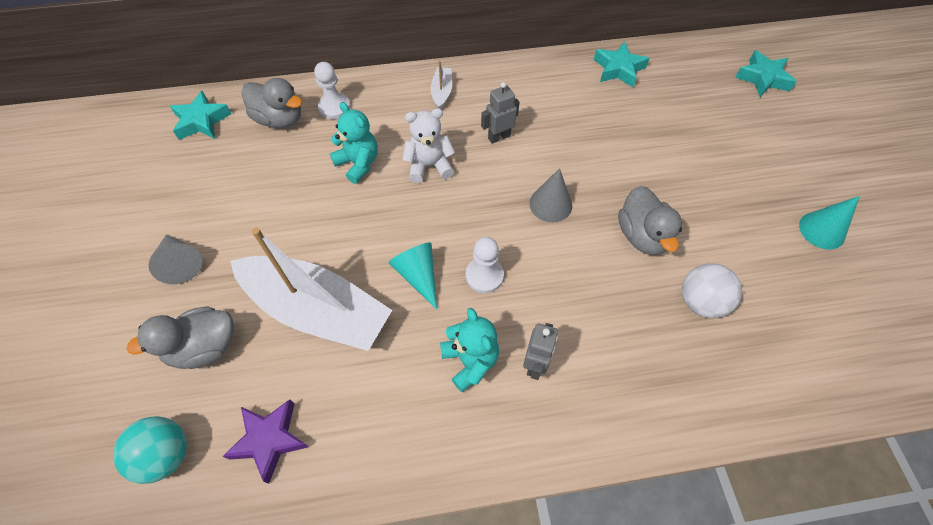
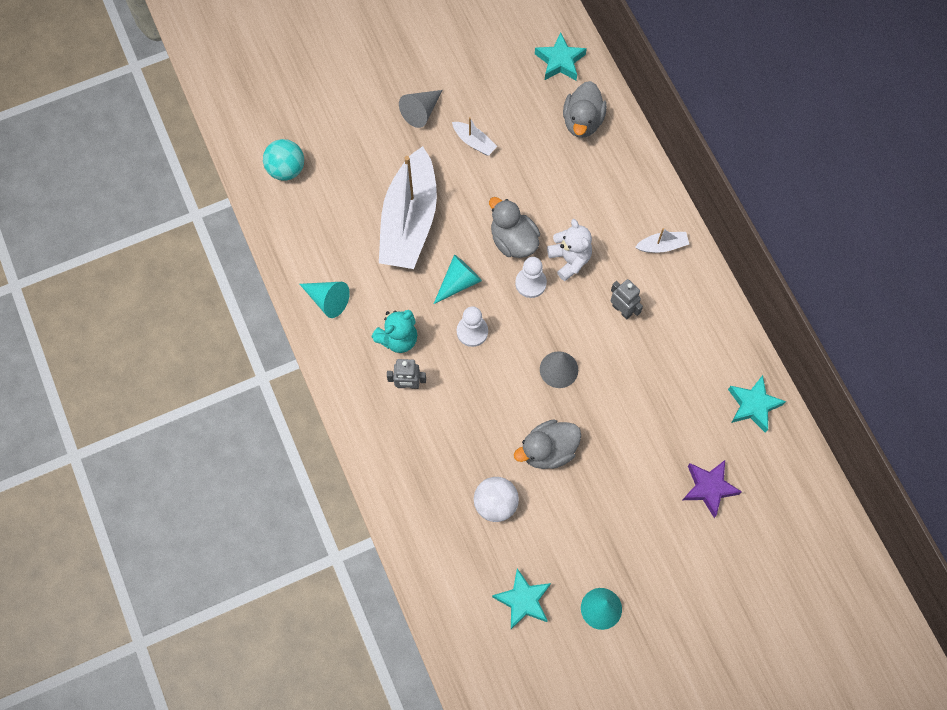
camera: 75 degrees right, 10 degrees up
grey duck [126,306,234,369] -> grey duck moved to [489,197,540,258]
purple star [222,399,309,484] -> purple star moved to [683,460,742,518]
white pawn [314,62,351,119] -> white pawn moved to [515,257,547,298]
turquoise teddy bear [330,102,378,184] -> none
turquoise star [735,50,797,97] -> turquoise star moved to [492,568,551,629]
none -> turquoise cone [300,282,350,318]
none -> white boat [452,117,497,156]

